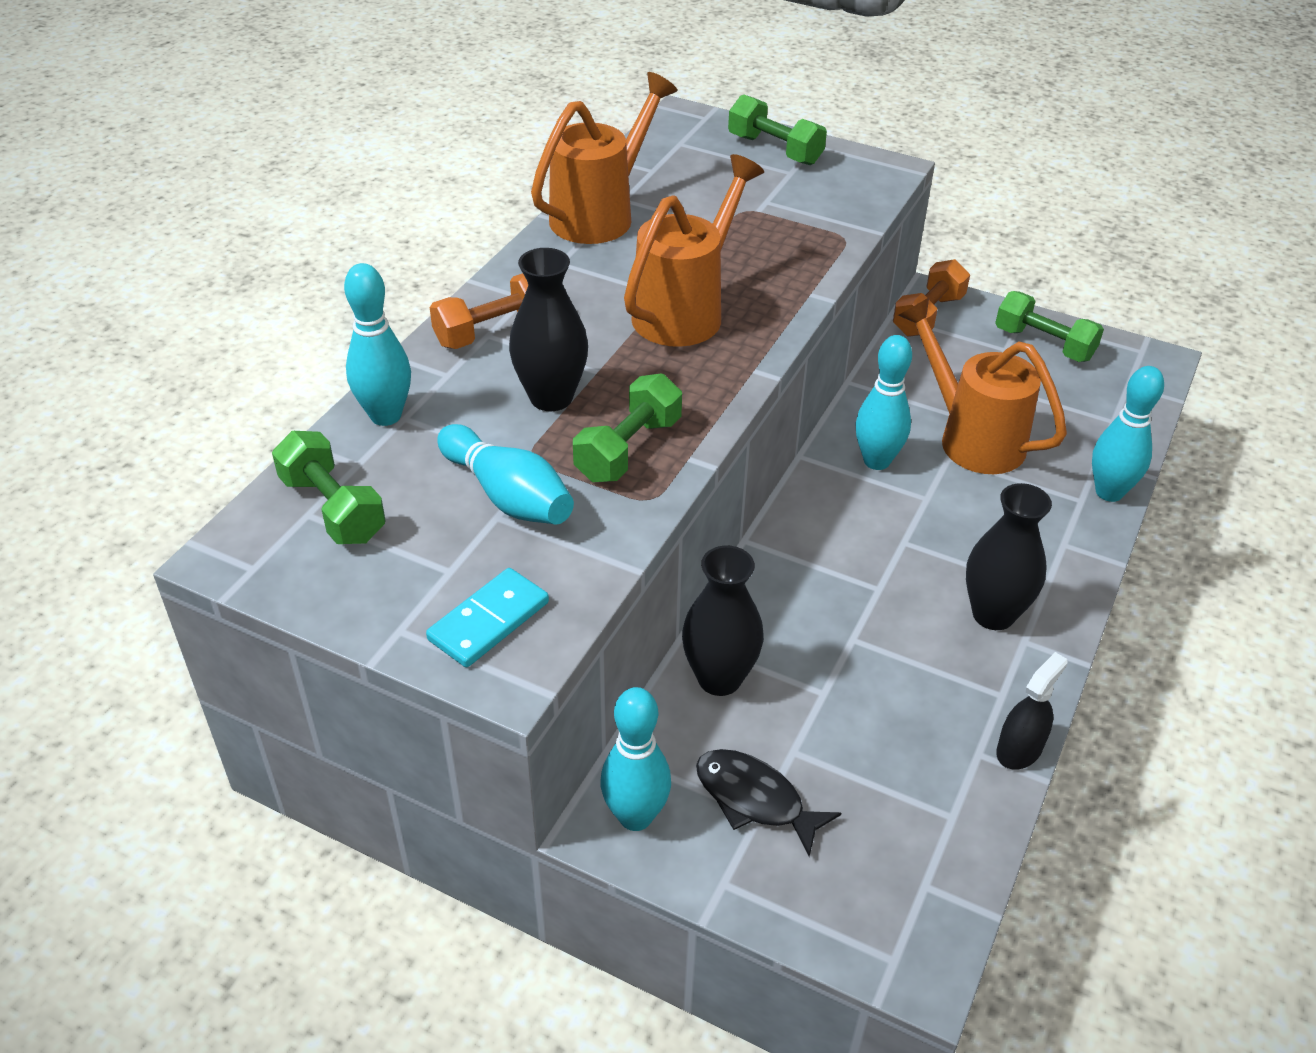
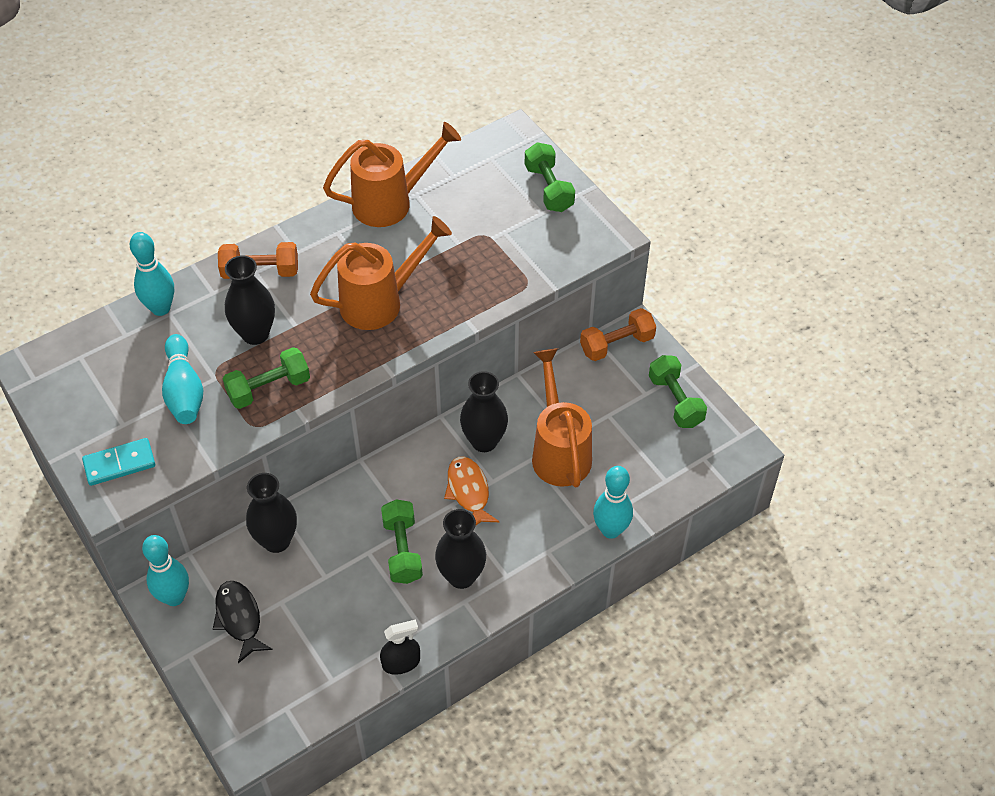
camera: 30 degrees right, 10 degrees up
green dumbbell [272,431,386,544] -> green dumbbell moved to [381,499,423,584]
turquoise bowling pin [855,335,912,470] -> black vase [460,371,508,452]
none -> orange fish [444,457,500,525]

